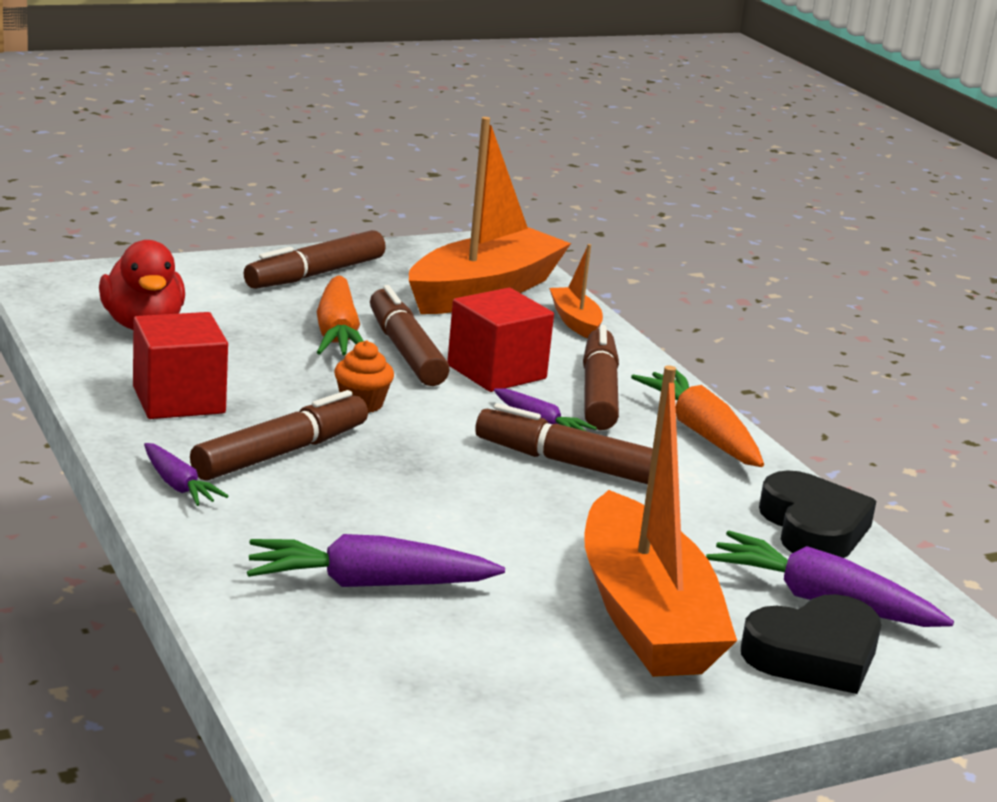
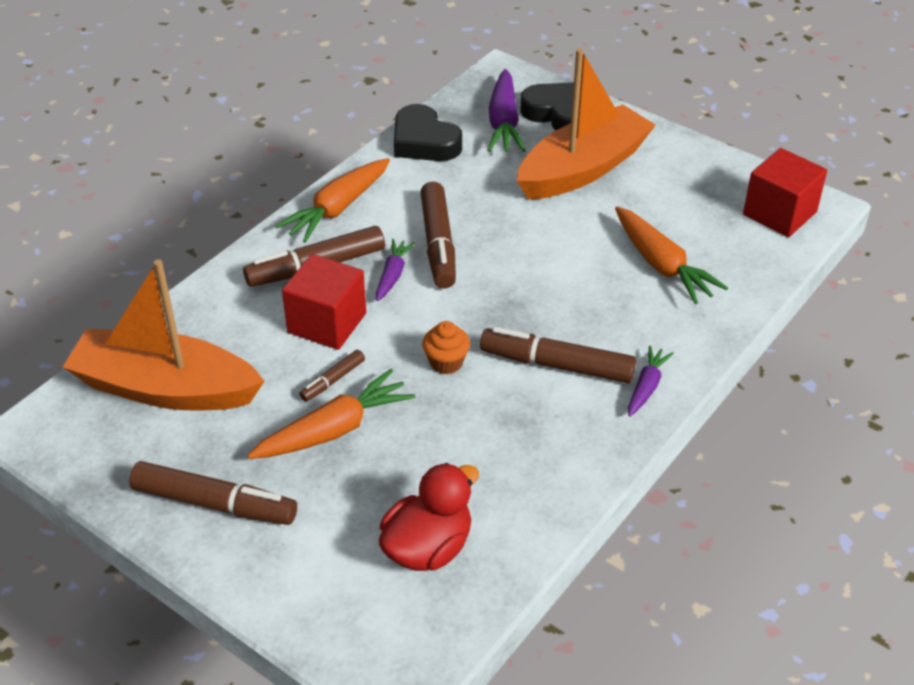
camera: 115 degrees left, 20 degrees up
red cube [133,312,228,419] -> red cube moved to [743,148,827,237]
purple carrot [247,534,505,587] -> orange carrot [615,206,728,304]
brown marker [370,285,449,386] -> brown marker [299,350,365,402], size x0.51
orange boat [549,244,603,338] -> none
black heart [759,470,876,558] -> black heart turned 90 degrees counterclockwise [394,104,462,161]

